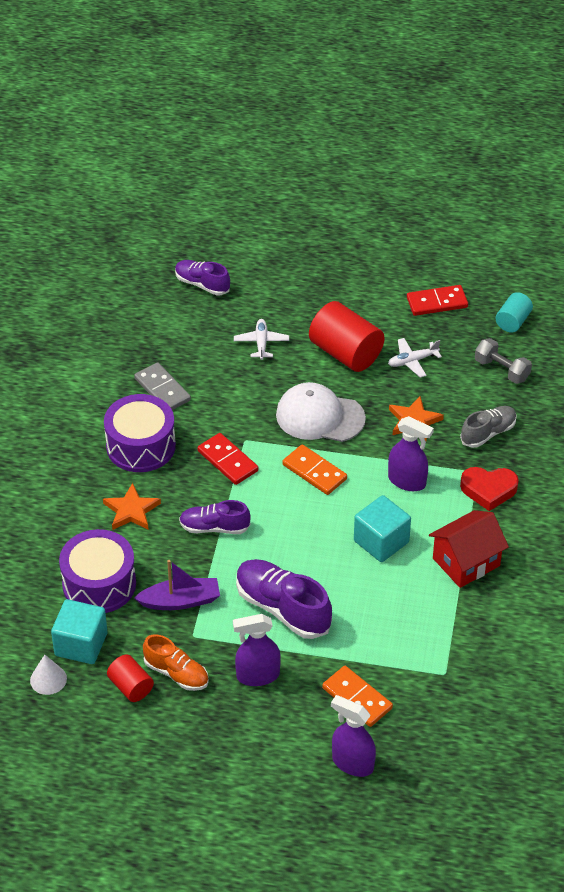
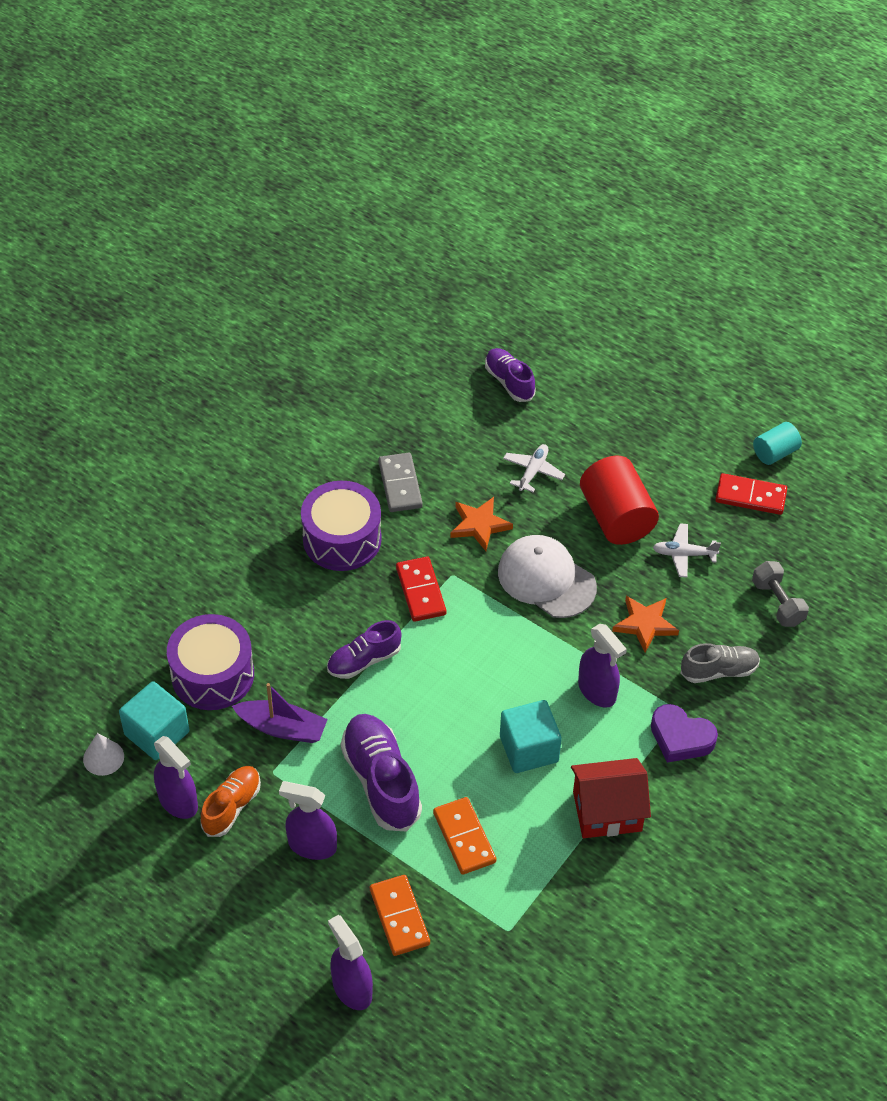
camera: 25 degrees right, 5 degrees up
orange star [103,483,161,530] -> orange star moved to [450,497,513,551]
red cylinder [107,654,154,702] -> purple spray bottle [154,736,198,819]
orange shoe [143,634,209,691] -> orange shoe turned 120 degrees counterclockwise [201,766,261,837]
purple shoe [179,500,251,534] -> purple shoe turned 60 degrees counterclockwise [327,620,402,679]
orange domino [283,444,347,495] -> orange domino moved to [433,797,496,875]
red heart [460,467,519,511] -> purple heart [651,704,718,763]
turquoise cylinder [495,292,533,332] -> turquoise cylinder moved to [753,422,802,465]

